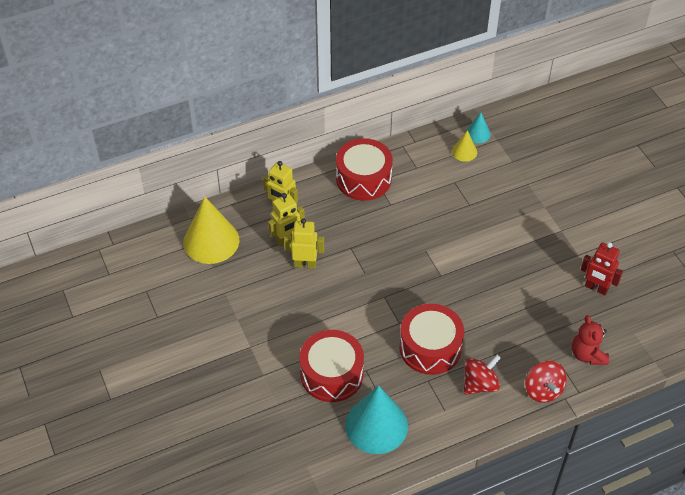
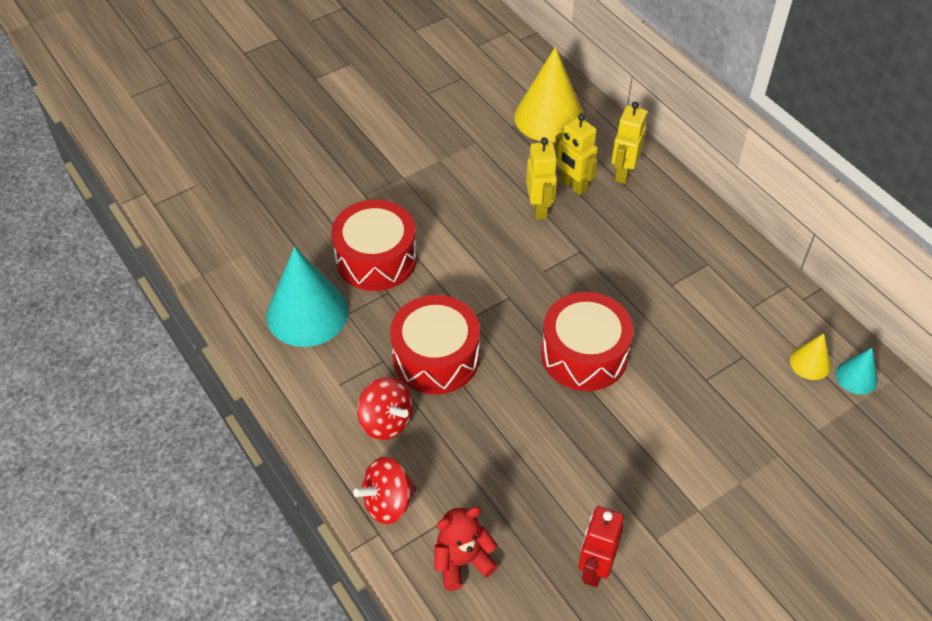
camera: 80 degrees right, 0 degrees up
red drum [336,138,393,201] -> red drum moved to [541,292,633,391]

